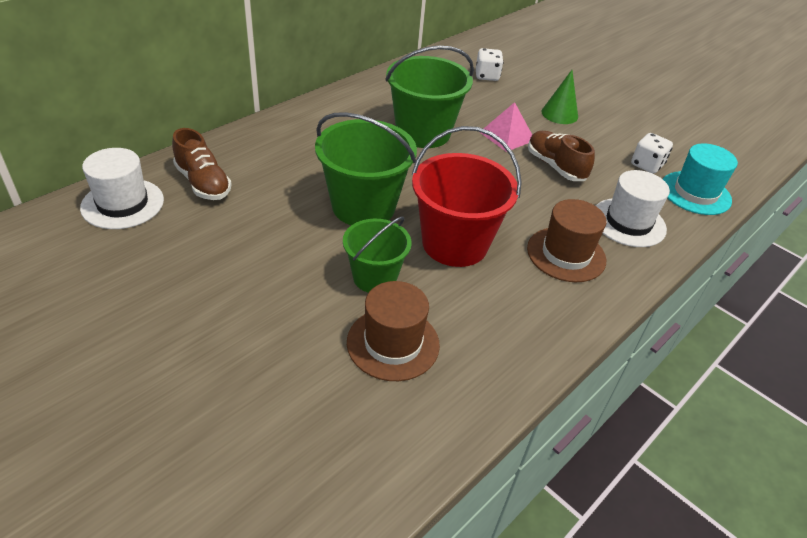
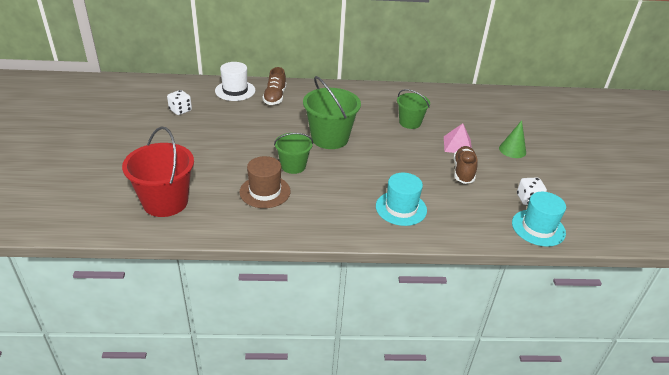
camera: 45 degrees right, 5 degrees down
green bucket [385,46,474,148] -> green bucket [397,89,430,129], size x0.62
red bucket [412,126,522,267] -> red bucket moved to [122,126,194,217]
white dice [476,48,504,81] -> white dice moved to [167,90,192,115]
brown hat [527,199,606,282] -> turquoise hat [376,173,427,226]
white hat [596,170,670,247] -> none

